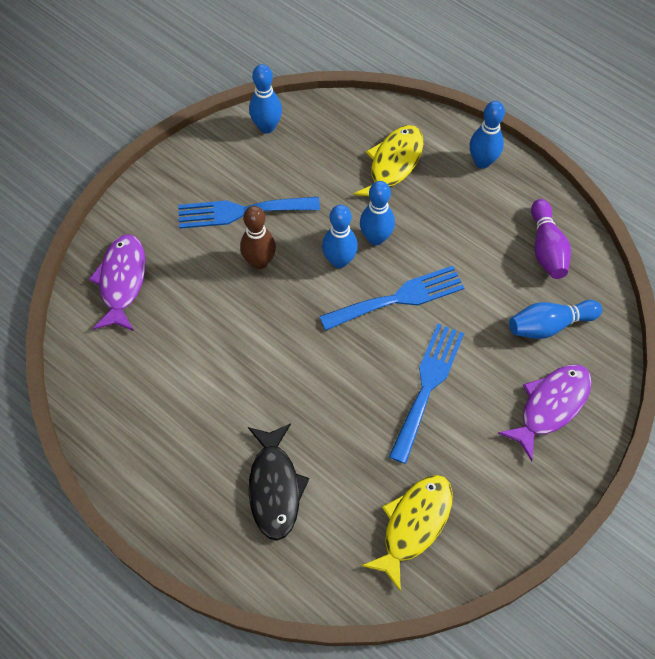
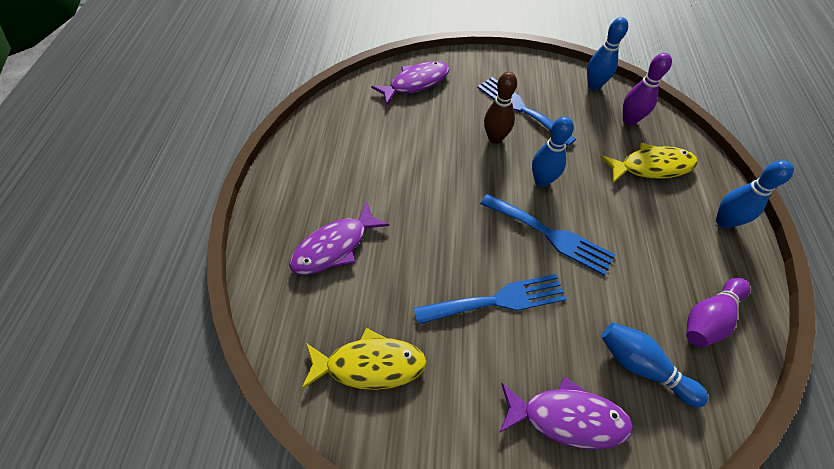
camera: 55 degrees right, 5 degrees down
black fish [248,423,310,541] -> purple fish [289,201,389,275]
blue bowling pin [360,181,395,245] -> none
none -> purple bowling pin [623,53,672,125]

